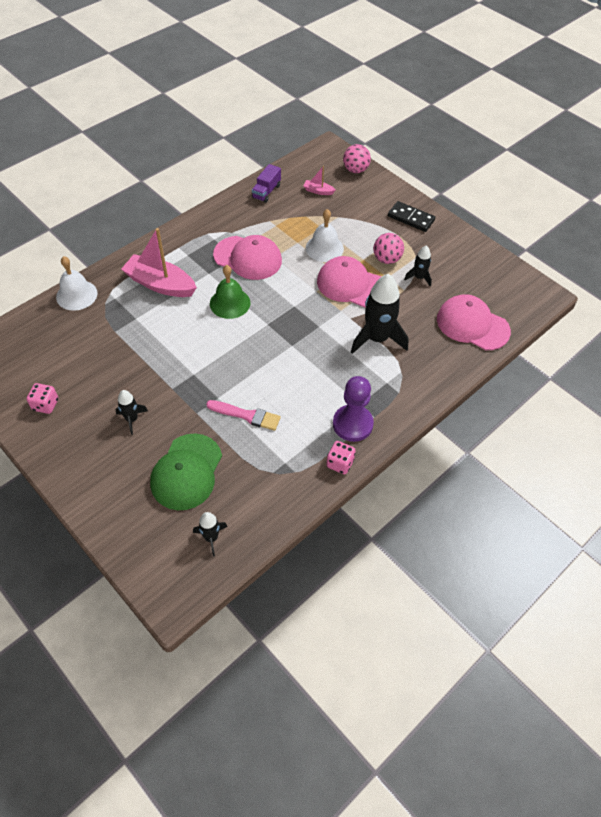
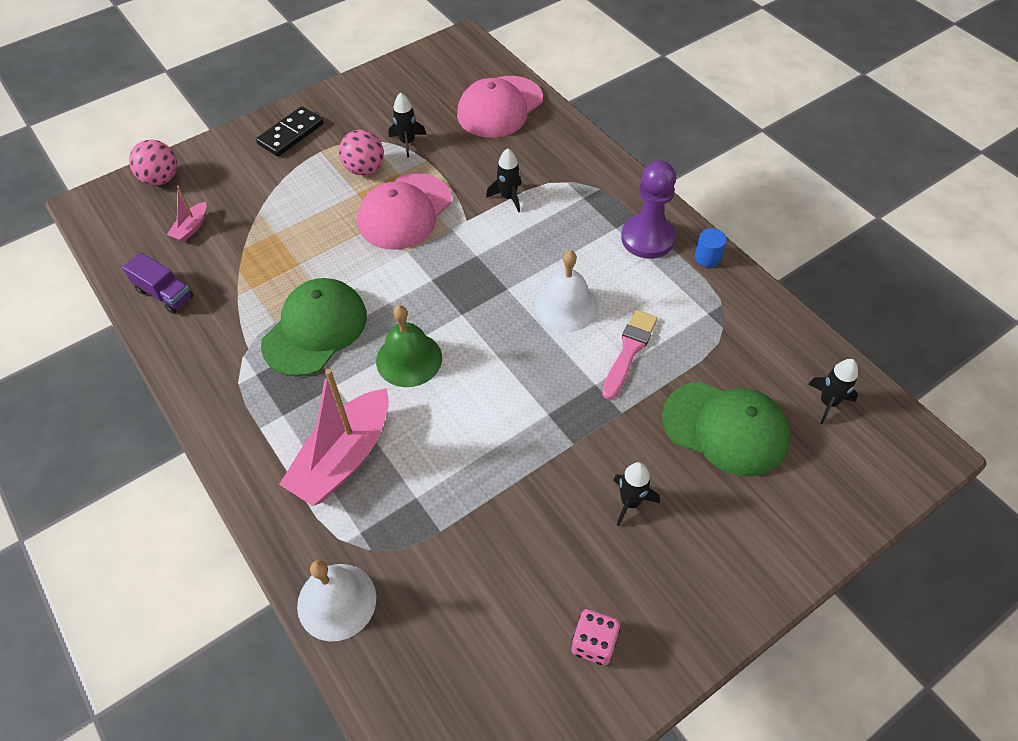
camera: 80 degrees left, 0 degrees up
pink cap [213,235,282,280] -> green cap [261,278,367,377]
white bell [306,209,344,262] -> white bell moved to [535,250,598,332]
pink dice [326,441,356,474] -> blue cylinder [695,228,727,267]
black rocket [351,274,408,354] -> black rocket [486,148,521,212], size x0.51

